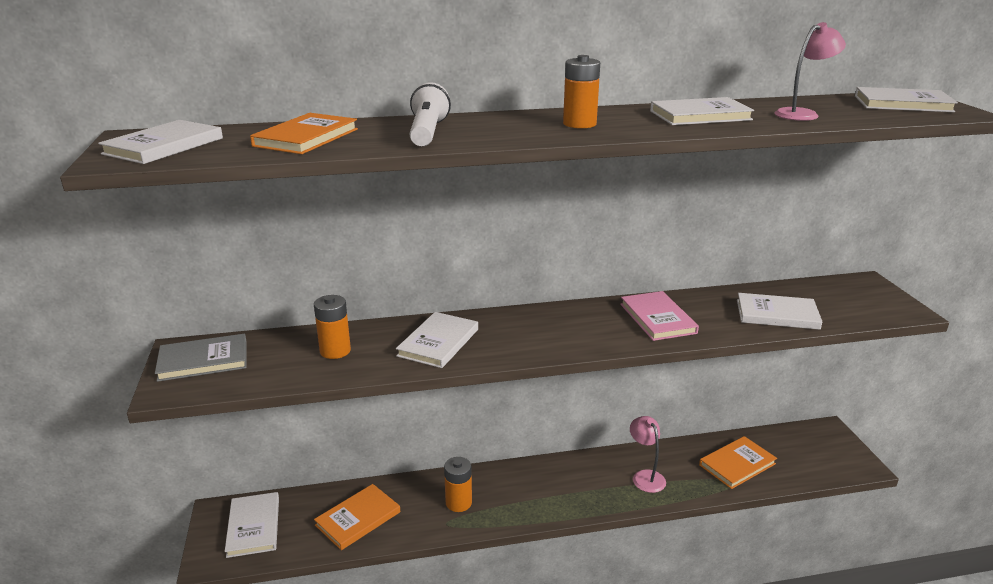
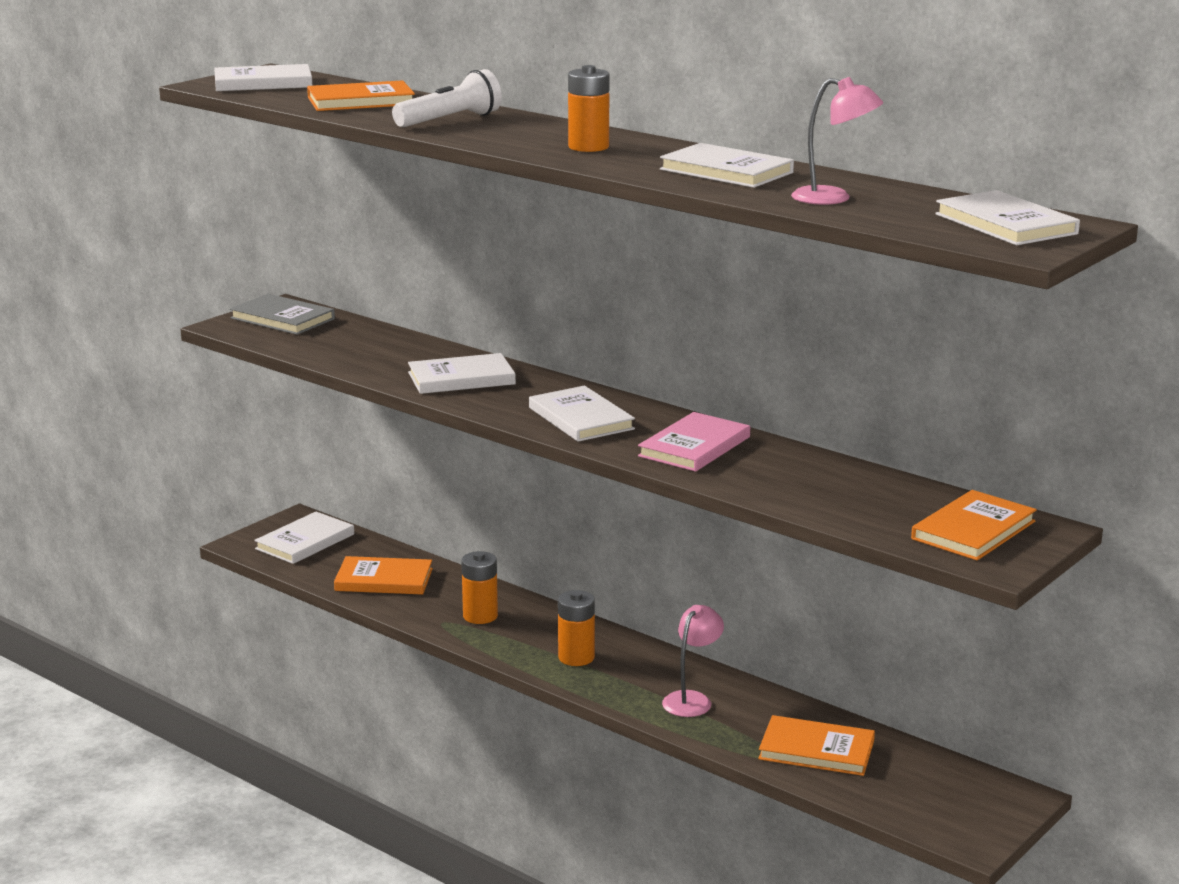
camera: 50 degrees right, 5 degrees down
orange battery [314,295,351,359] -> orange battery moved to [558,590,595,666]
white book [737,293,822,330] -> white book moved to [529,386,635,442]
none -> orange book [911,490,1037,560]

